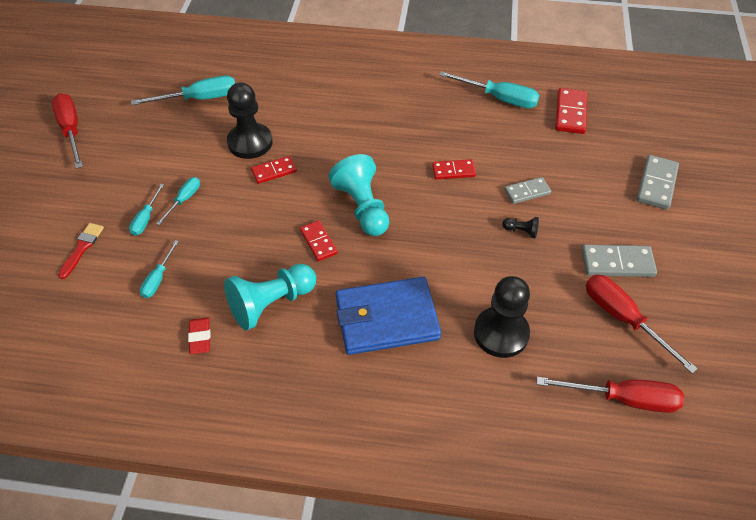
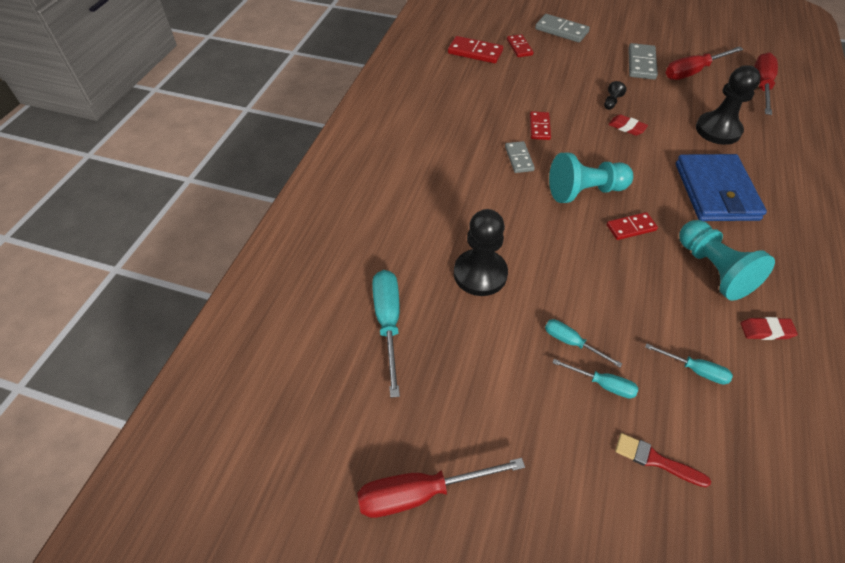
camera: 80 degrees left, 0 degrees up
red domino [251,156,297,184] -> red domino moved to [507,34,534,57]
turquoise screwdriver [439,71,540,108] -> none
grey domino [504,177,551,204] -> grey domino moved to [505,141,535,173]
none -> red eraser [608,114,648,136]

